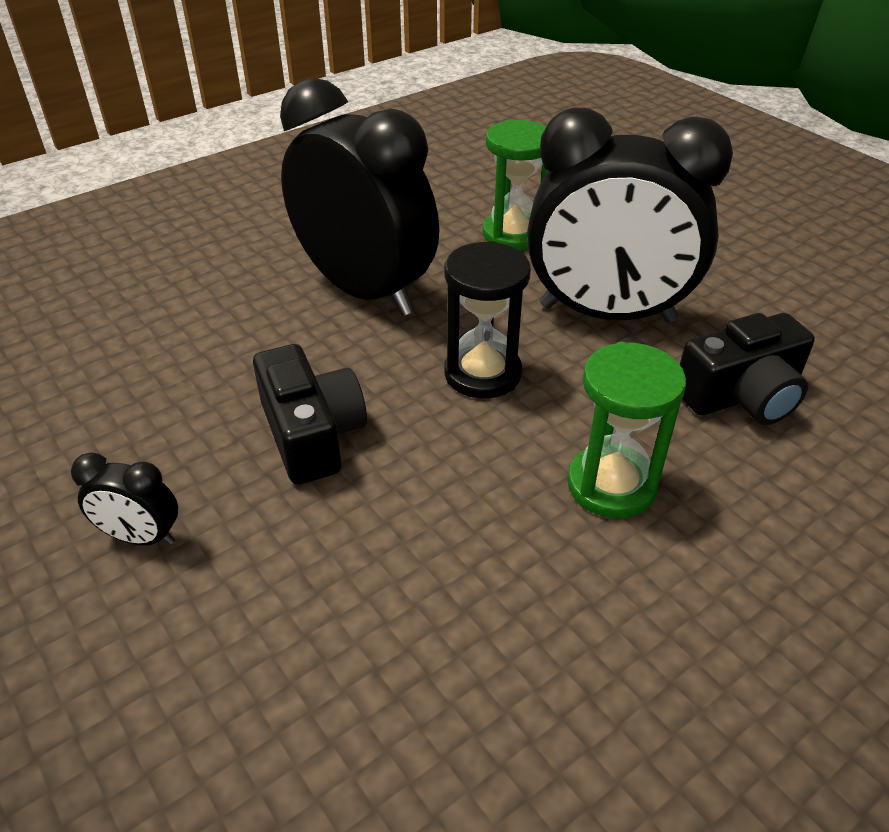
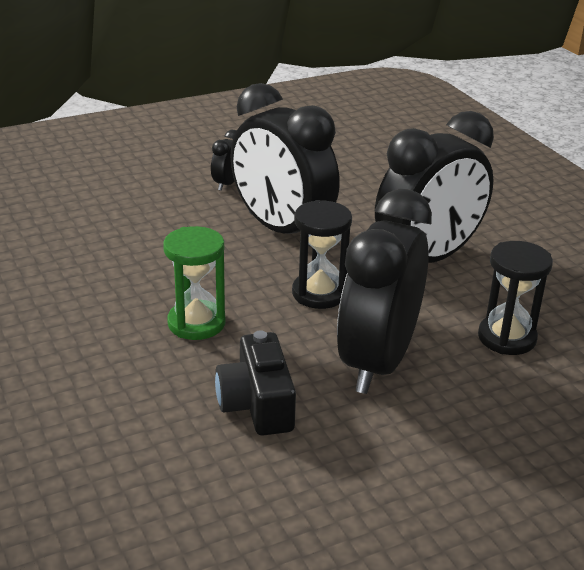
camera: 100 degrees right, 10 degrees down
black camera [253,344,367,485] -> black clock [230,83,340,247]
green hourglass [483,120,549,251] -> black hourglass [478,241,553,355]

